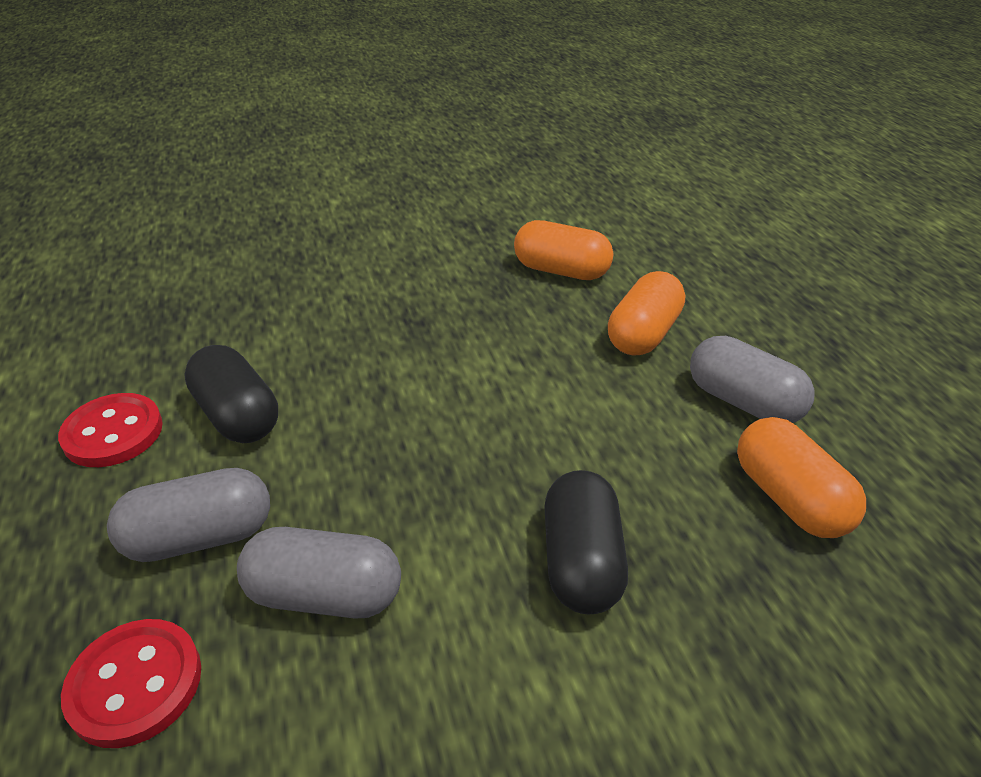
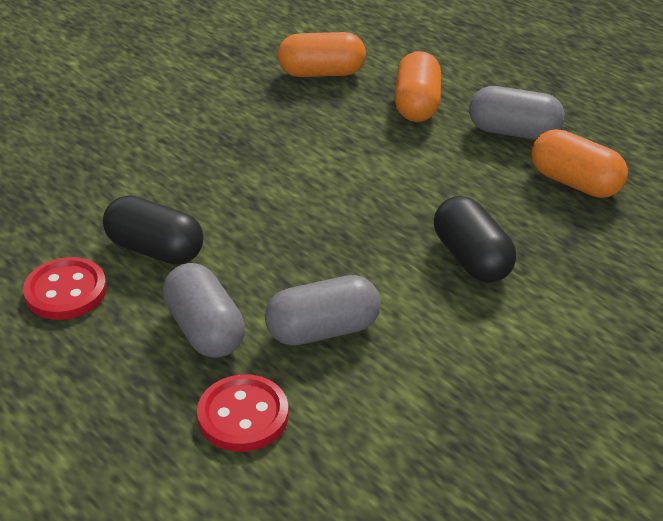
camera: 25 degrees left, 0 degrees up
grey capsule [107,468,270,562] -> grey capsule turned 75 degrees counterclockwise [163,263,245,358]

